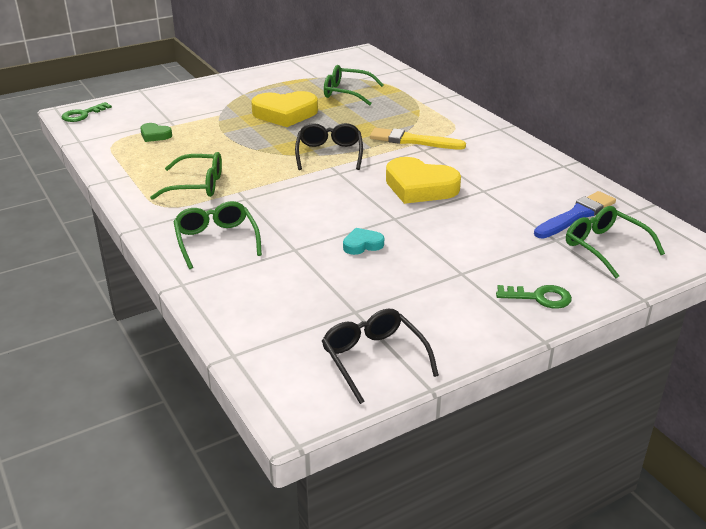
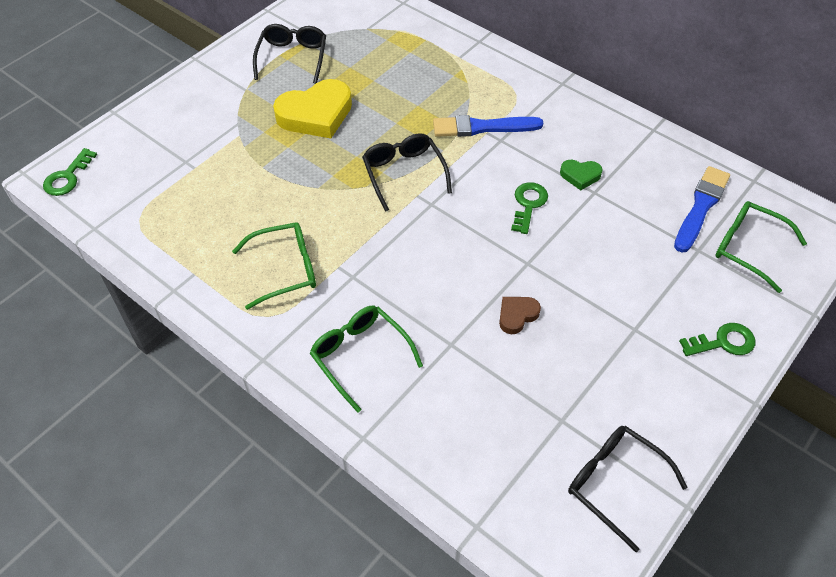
camera: 20 degrees left, 20 degrees up
green heart [140,123,172,142] -> green heart moved to [560,160,603,190]
green glasses [324,65,384,106] -> none
turquoise heart [343,228,384,255] -> brown heart [499,297,541,334]
yellow brush [370,128,466,149] -> blue brush [433,115,543,137]
yellow heart [386,157,461,204] -> green key [511,182,548,234]
none -> black glasses [253,24,326,84]

